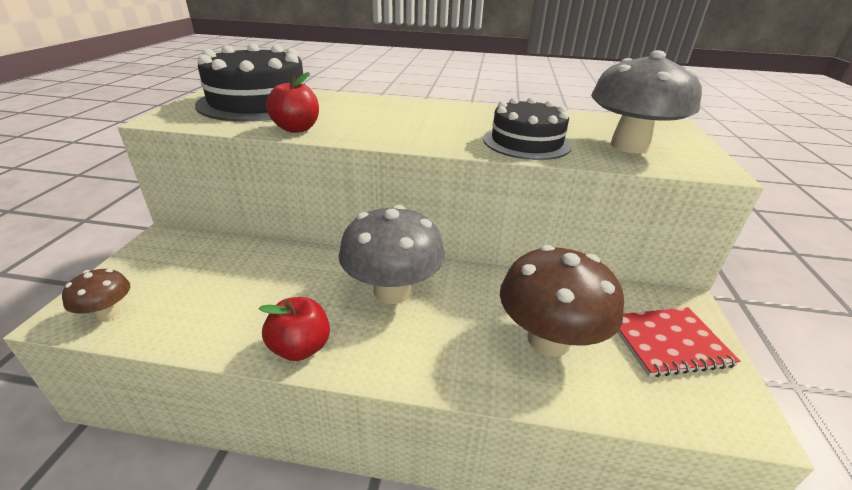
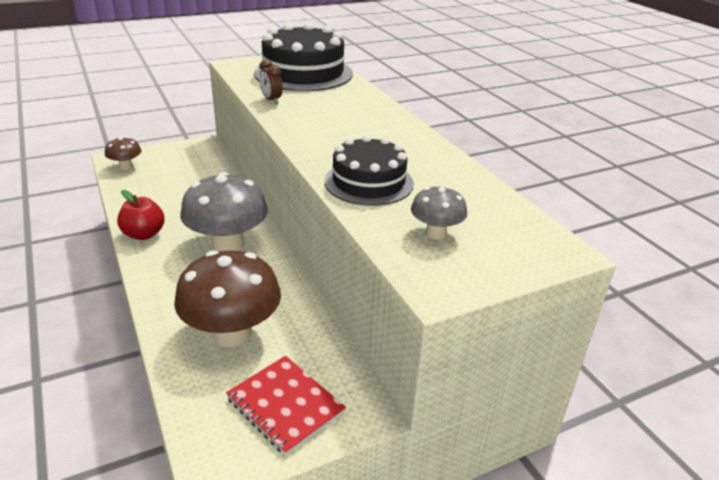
camera: 55 degrees right, 0 degrees up
red apple [266,72,319,133] -> brown clock [259,60,283,104]
grey mushroom [591,50,702,154] -> grey mushroom [411,186,467,239], size x0.50

